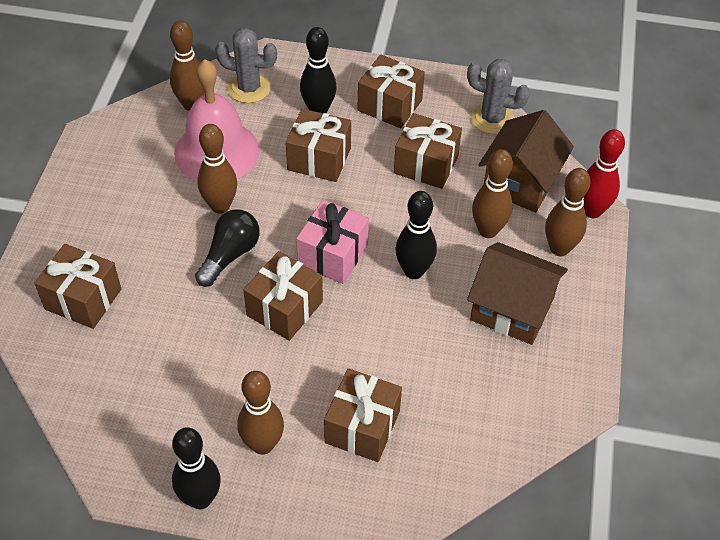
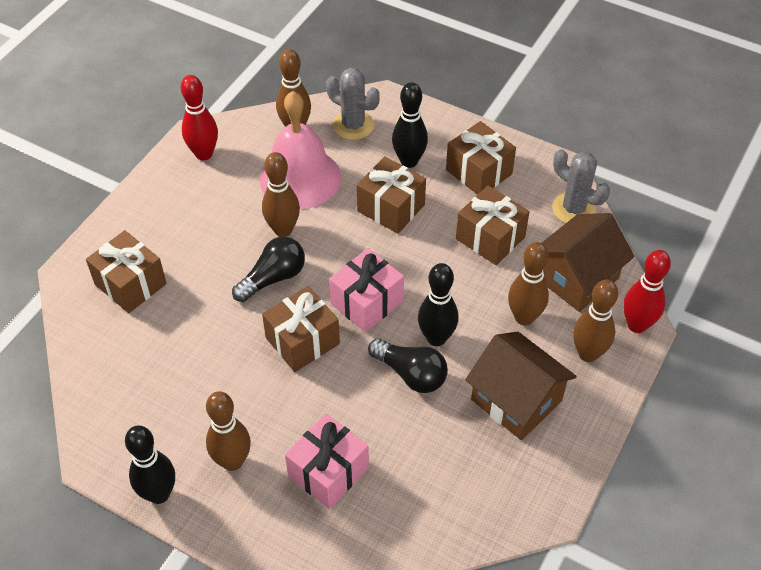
camera: 20 degrees right, 0 degrees up
brown gift [324,368,402,462] -> pink gift [285,413,369,509]
none -> red bowling pin [181,75,218,160]
none -> black light bulb [368,338,448,393]

